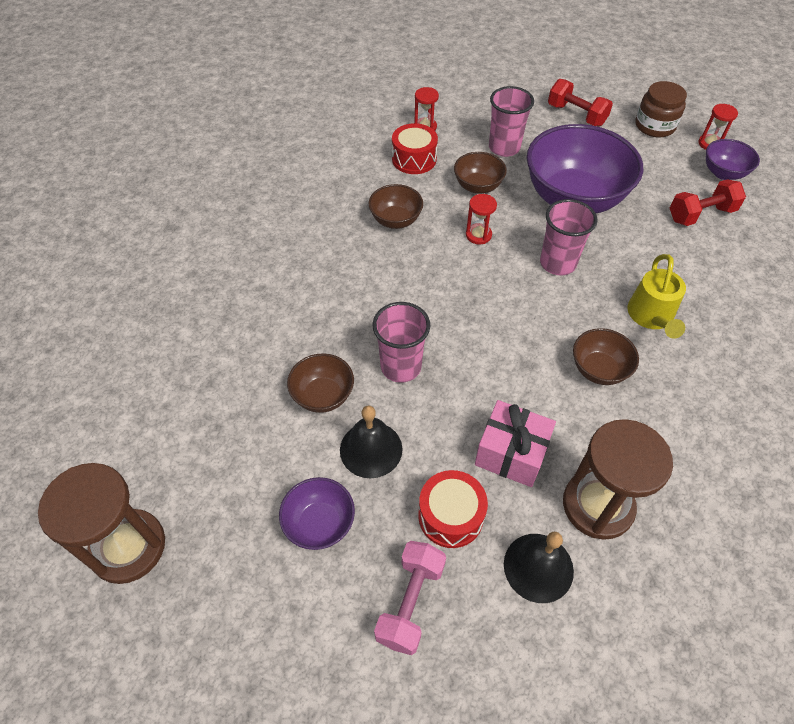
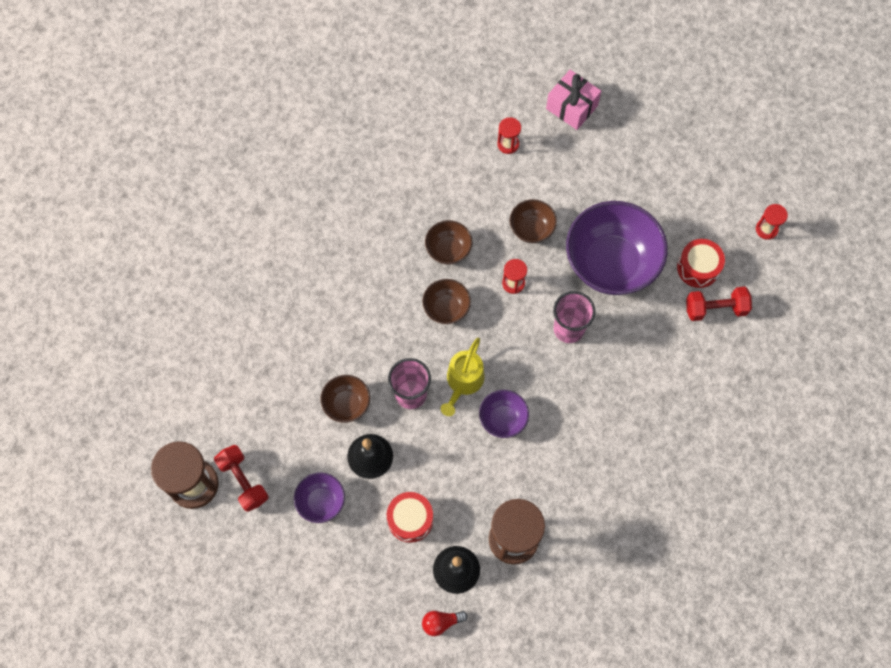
camera: 15 degrees right, 15 degrees up
pink dumbbell [374,541,446,655] -> none
red drum [392,123,438,174] -> red drum moved to [677,239,725,288]
pink gift [475,400,556,487] -> pink gift moved to [546,70,601,130]
pink cup [489,86,534,157] -> none
red dumbbell [548,79,613,126] -> red dumbbell moved to [214,445,269,512]
brown bowl [573,328,639,385] -> brown bowl moved to [422,279,471,324]
yellow watering can [627,254,686,339] -> yellow watering can moved to [441,337,485,416]
brown jar [635,81,687,137] -> none
purple bowl [706,139,760,180] -> purple bowl moved to [479,390,529,438]
none -> red light bulb [422,611,468,636]

